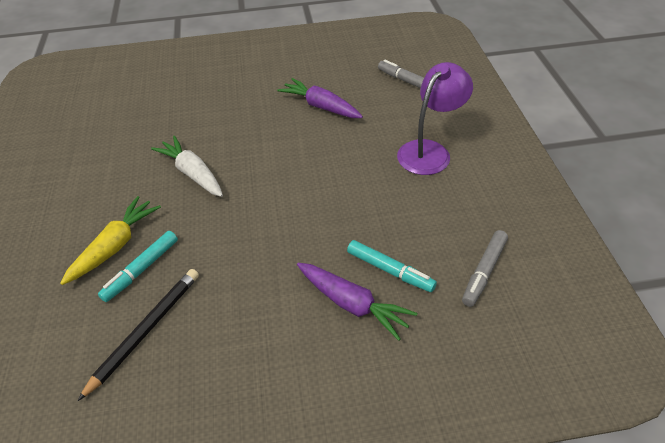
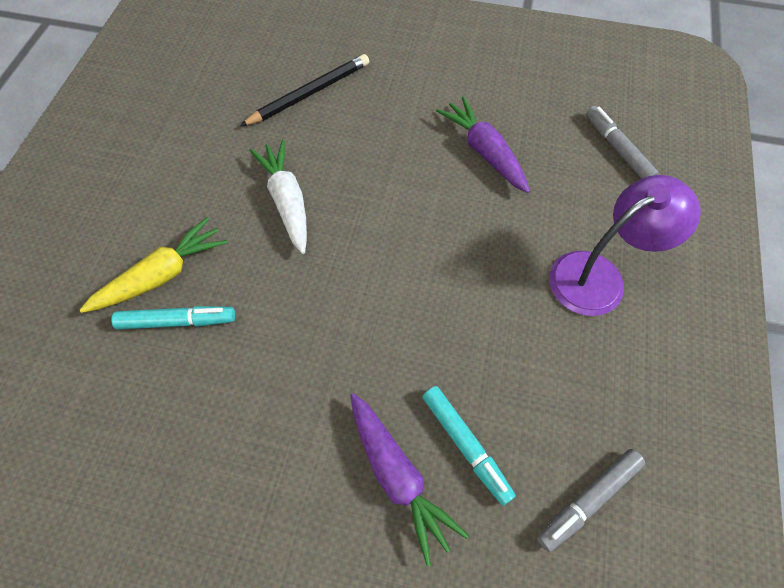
camera: 20 degrees right, 15 degrees up
black pencil [77,269,199,401] -> black pencil moved to [240,54,369,126]
turquoise marker [98,231,178,302] -> turquoise marker turned 150 degrees counterclockwise [111,306,235,330]

